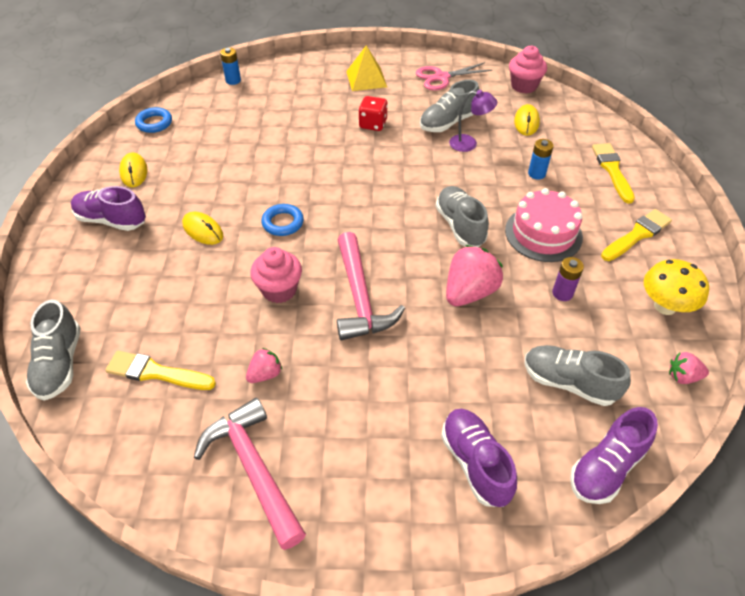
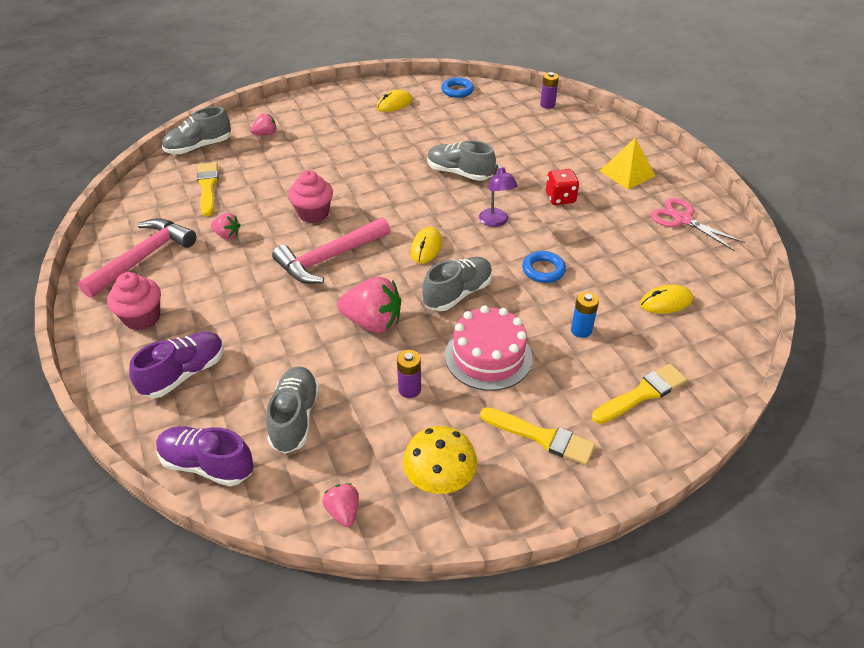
camera: 65 degrees right, 5 degrees down
purple shoe [71,186,146,231] -> none
yellow mouse [182,212,223,245] -> yellow mouse moved to [411,227,442,264]
blue battery [220,48,241,85] -> purple battery [540,72,559,109]
blue ring [261,204,304,236] -> blue ring moved to [522,251,566,283]
grey shoe [420,80,479,132] -> grey shoe moved to [427,140,496,181]
purple lamp [449,90,497,152] -> purple lamp moved to [479,164,518,227]
pink cupcake [509,46,547,94] -> pink cupcake moved to [107,272,161,331]
none -> pink strawberry [251,113,276,135]

